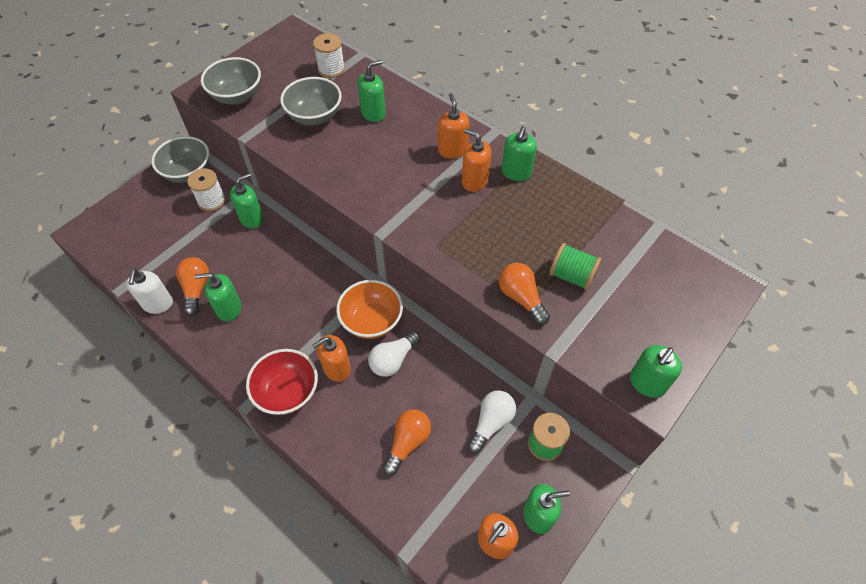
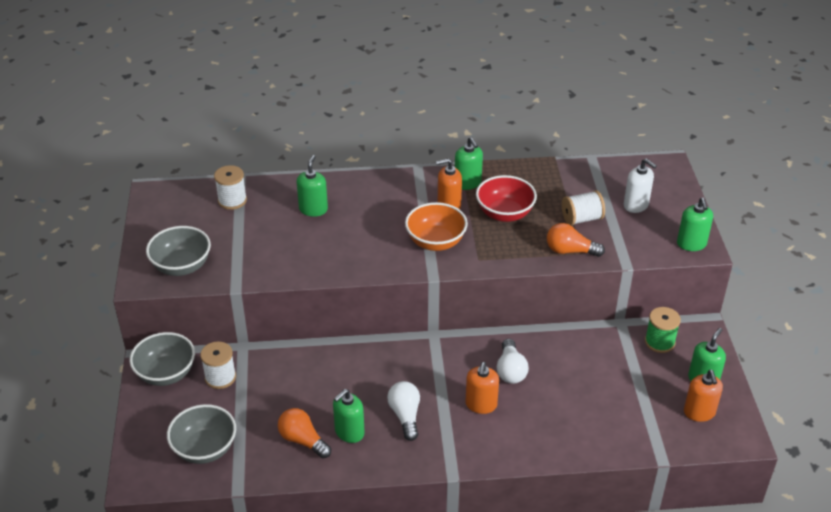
camera: 45 degrees left, 15 degrees down
white soap dispenser [126,269,173,314] -> white soap dispenser moved to [624,158,657,213]
green soap dispenser [230,173,264,228] -> none
red bowl [246,349,318,415] -> red bowl moved to [476,175,537,222]
grey bowl [280,77,342,126] -> grey bowl moved to [167,404,236,464]
orange bowl [336,280,403,339] -> orange bowl moved to [405,202,468,251]
orange light bulb [383,409,431,475] -> none
orange soap dispenser [438,93,470,159] -> none
white light bulb [468,390,516,453] -> white light bulb moved to [387,381,420,441]
green spool [549,243,602,290] -> white spool [562,190,605,226]

